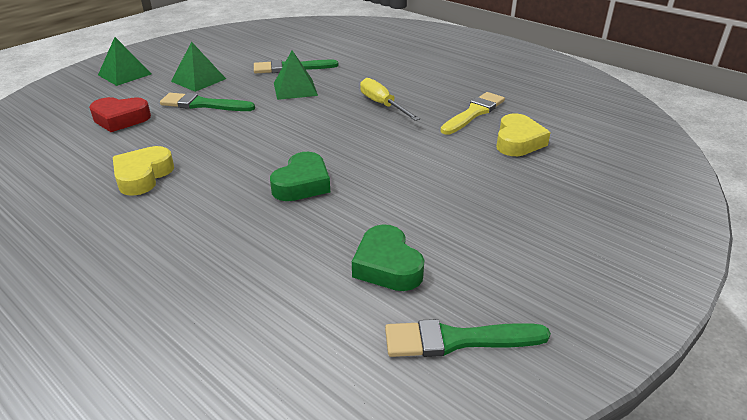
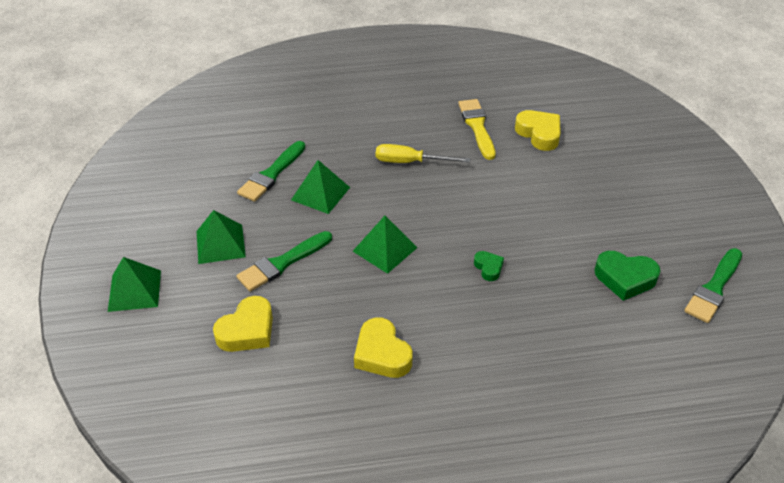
camera: 50 degrees left, 10 degrees up
red heart [89,97,151,132] -> yellow heart [213,296,273,352]
green heart [270,152,330,201] -> green heart [474,251,504,281], size x0.56
none -> green pyramid [353,216,418,274]

